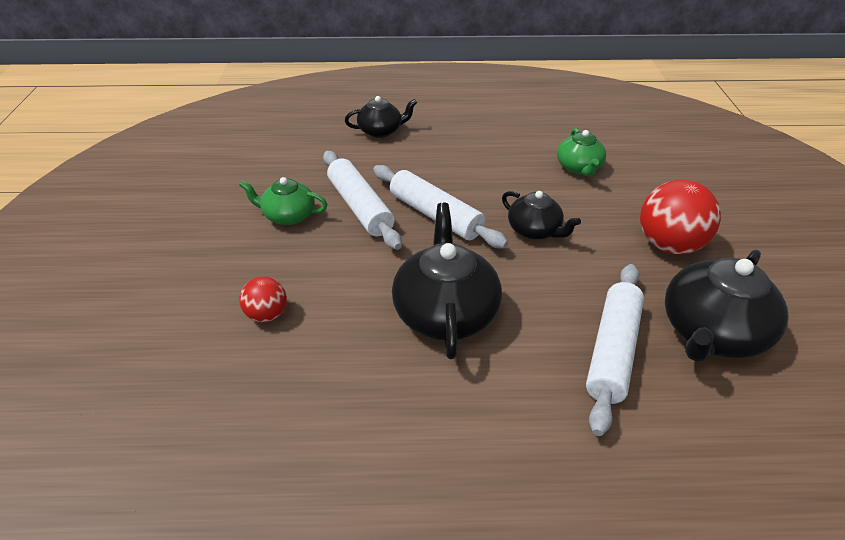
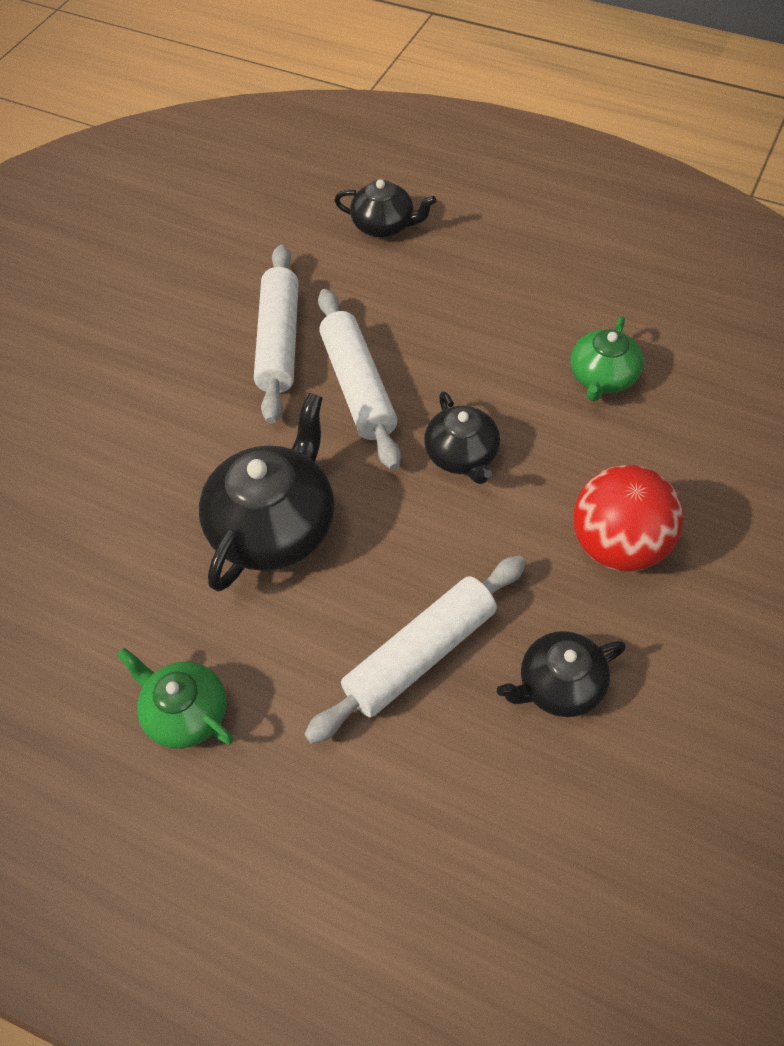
camera: 30 degrees right, 15 degrees up
green teapot [239,177,328,225] -> green teapot moved to [117,648,234,749]
red ball [239,277,287,322] -> none
black teapot [665,249,789,362] -> black teapot [497,631,626,717], size x0.59

